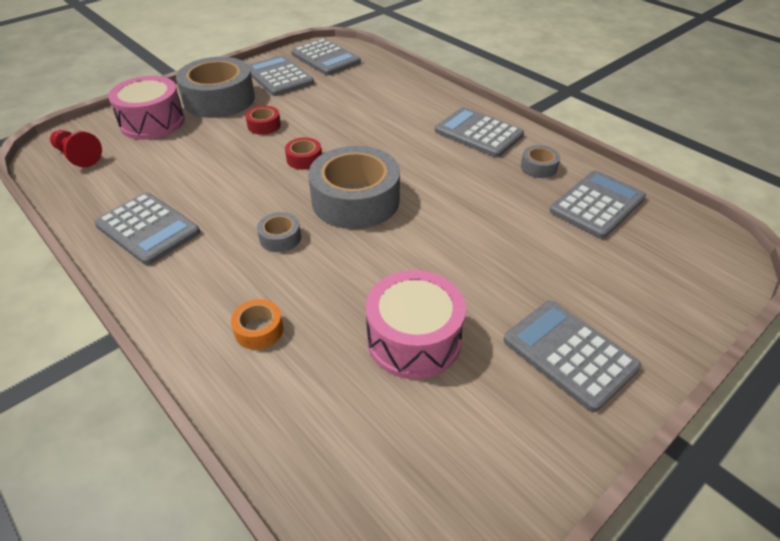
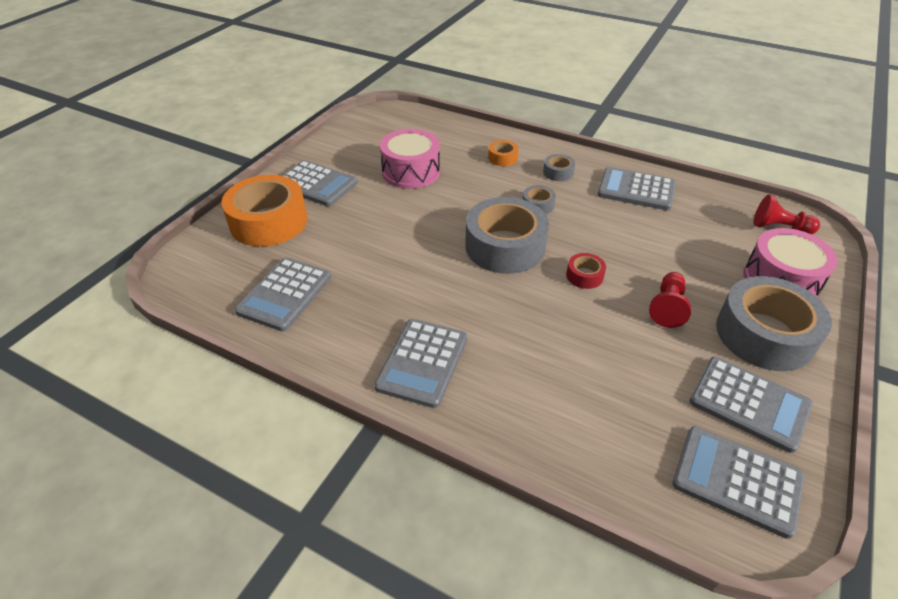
camera: 160 degrees right, 0 degrees up
red tape [245,106,281,135] -> red pawn [649,272,691,328]
grey calculator [435,107,524,157] -> grey calculator turned 90 degrees clockwise [374,319,467,408]
grey tape [521,145,560,178] -> grey tape moved to [543,154,575,181]
none -> orange tape [222,175,307,247]

